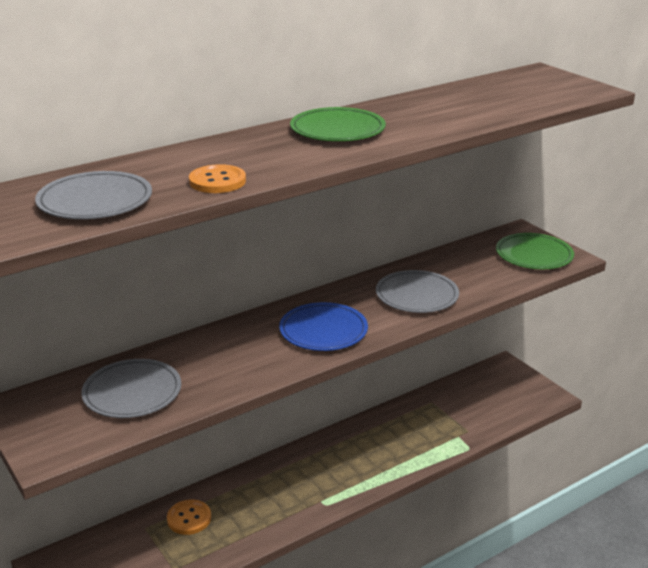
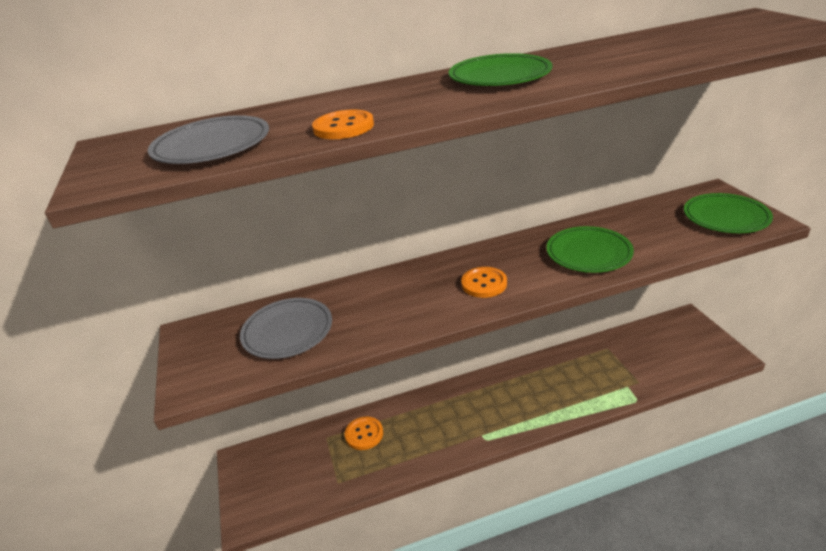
camera: 20 degrees right, 5 degrees up
blue plate [279,302,368,351] -> orange button [461,267,507,298]
grey plate [376,270,459,313] -> green plate [546,226,634,273]

